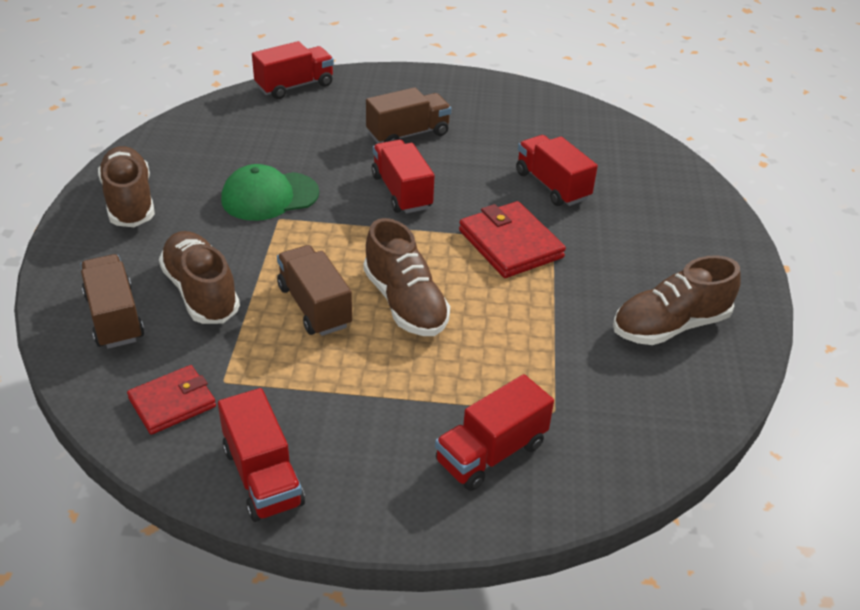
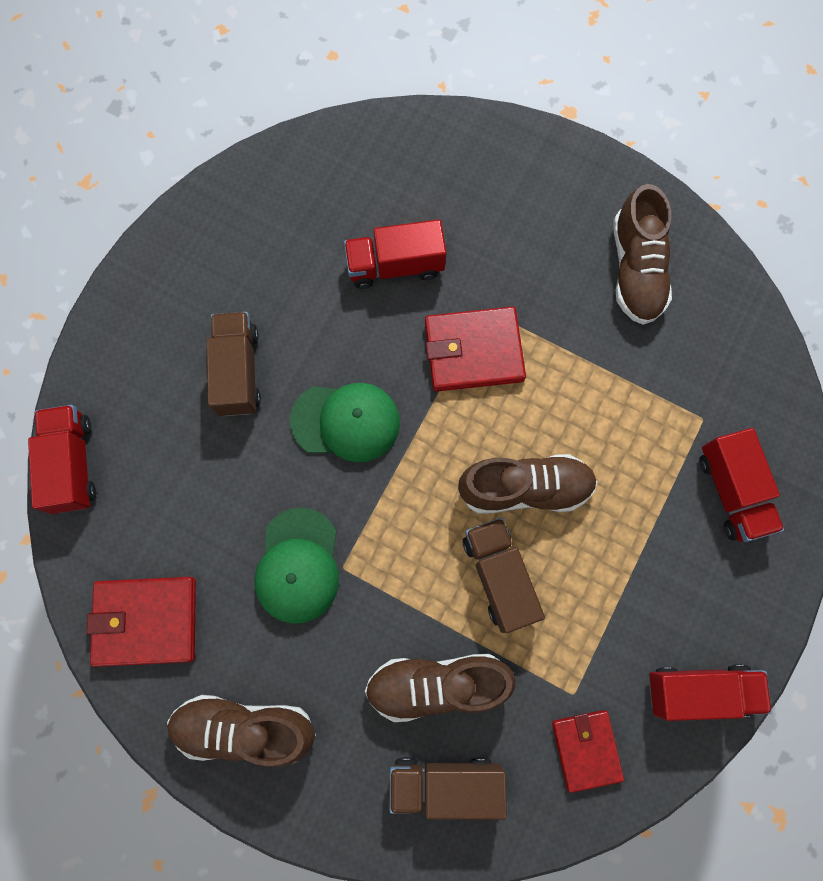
camera: 65 degrees left, 35 degrees up
brown truck [277,245,352,336] -> brown truck turned 75 degrees clockwise [463,518,545,633]
red truck [371,140,435,214] -> green cap [290,383,400,462]
none -> red wallet [87,577,196,667]

